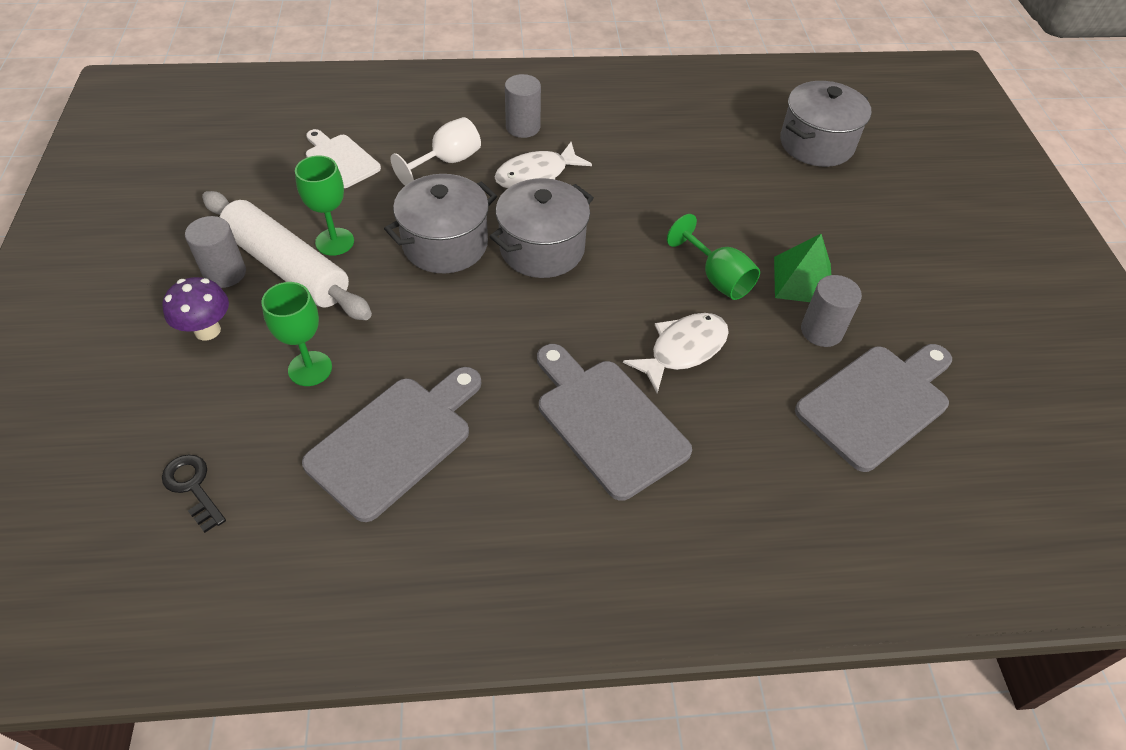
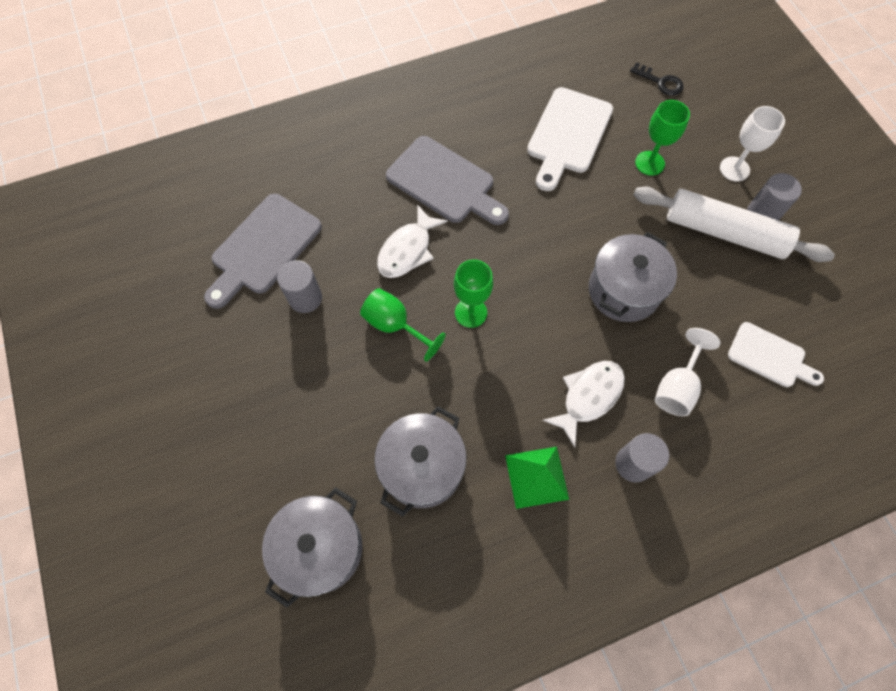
camera: 165 degrees right, 15 degrees up
purple mushroom [162,277,229,341] -> white goblet [720,106,785,182]
green goblet [295,155,354,256] -> green goblet moved to [454,259,493,328]
grey cutting board [302,367,481,522] -> white cutting board [527,87,613,191]
grey pot [489,178,594,278] -> grey pot moved to [374,406,466,516]
green pyramid [774,234,831,302] -> green pyramid moved to [505,447,569,509]

